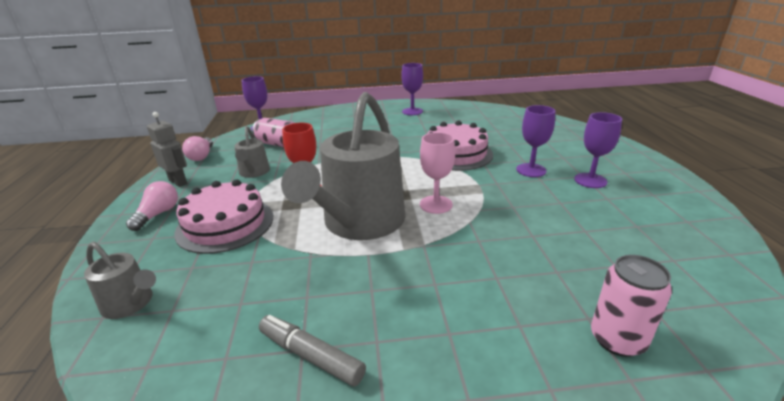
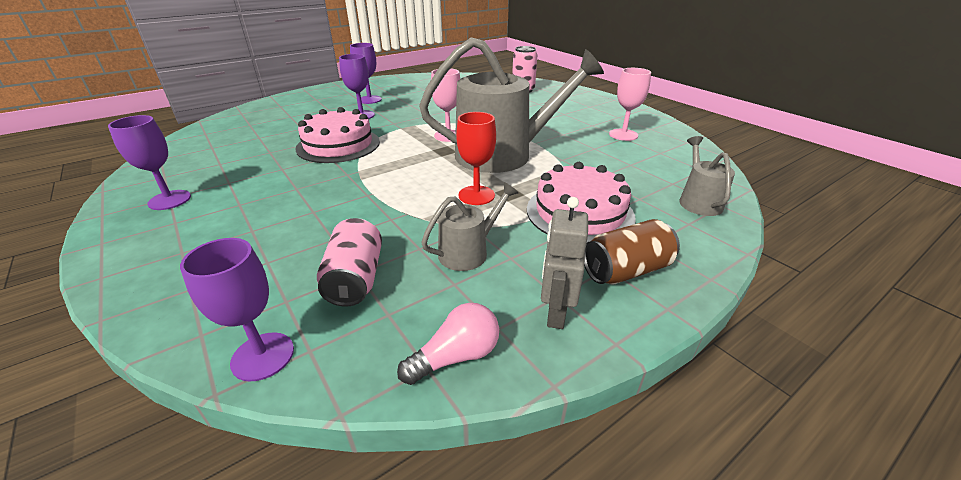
camera: 120 degrees left, 5 degrees up
pink light bulb [126,181,178,231] -> brown can [585,219,680,284]
grey marker [259,315,366,386] -> pink goblet [609,68,651,141]

